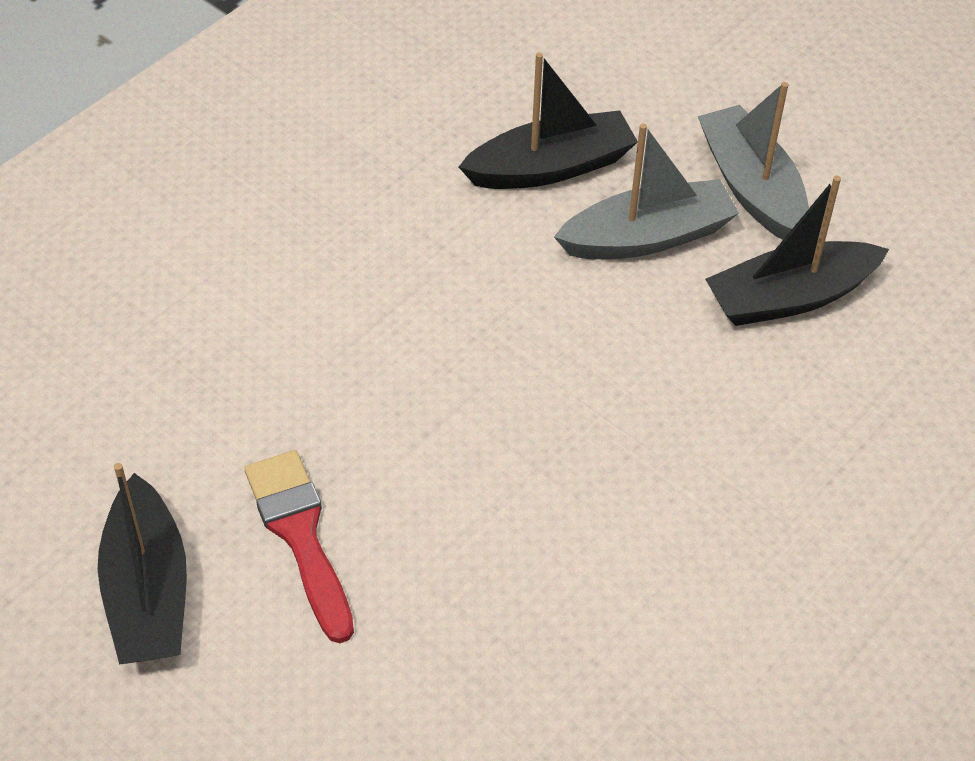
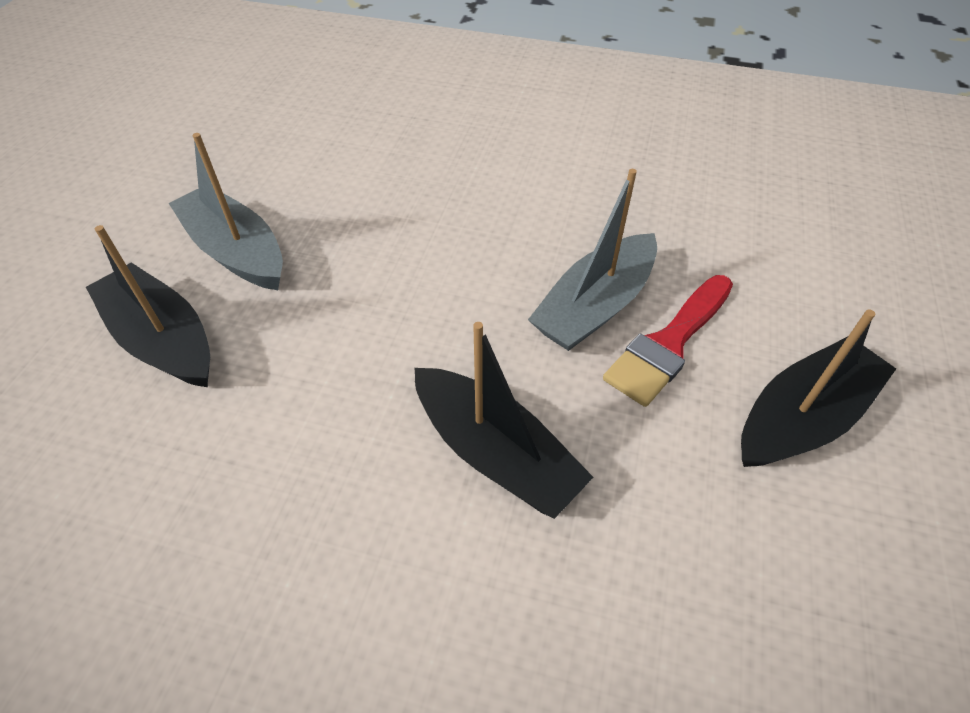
camera: 115 degrees left, 0 degrees up
grey boat [698,82,809,240] -> grey boat moved to [528,169,657,351]
black boat [705,176,889,326] -> black boat moved to [415,322,593,519]

